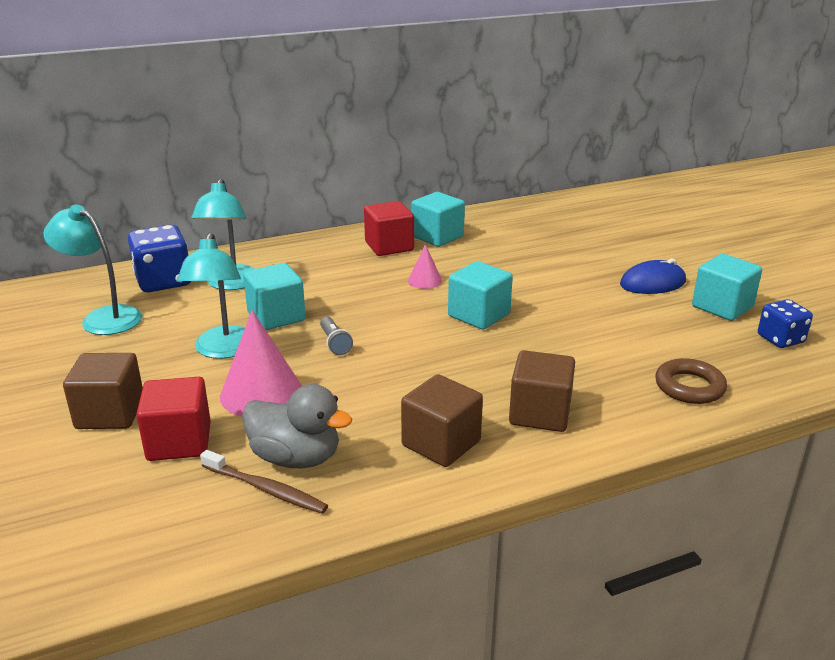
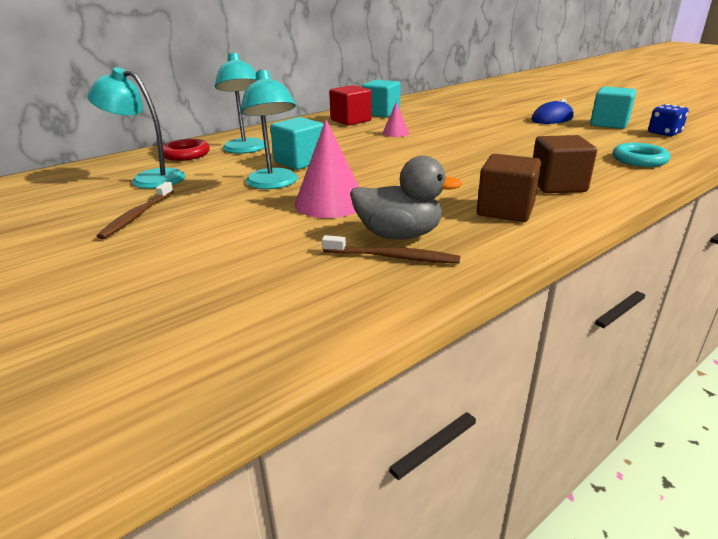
camera: 15 degrees left, 0 degrees up
brown cube [63,353,143,429] -> none
blue dice [128,225,191,292] -> red ring [163,139,210,161]
red cube [136,377,211,461] -> none
grey flashlight [320,317,353,355] -> none
turquoise cube [448,261,513,330] -> none
brown ring [655,358,727,404] -> turquoise ring [613,143,670,167]
none -> brown toothbrush [96,182,174,239]

